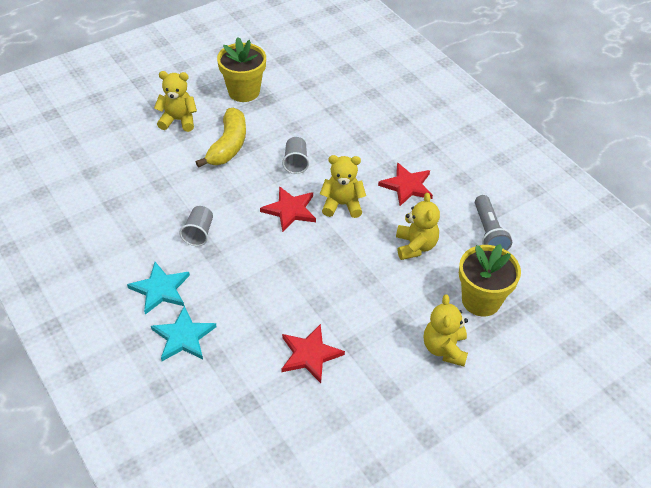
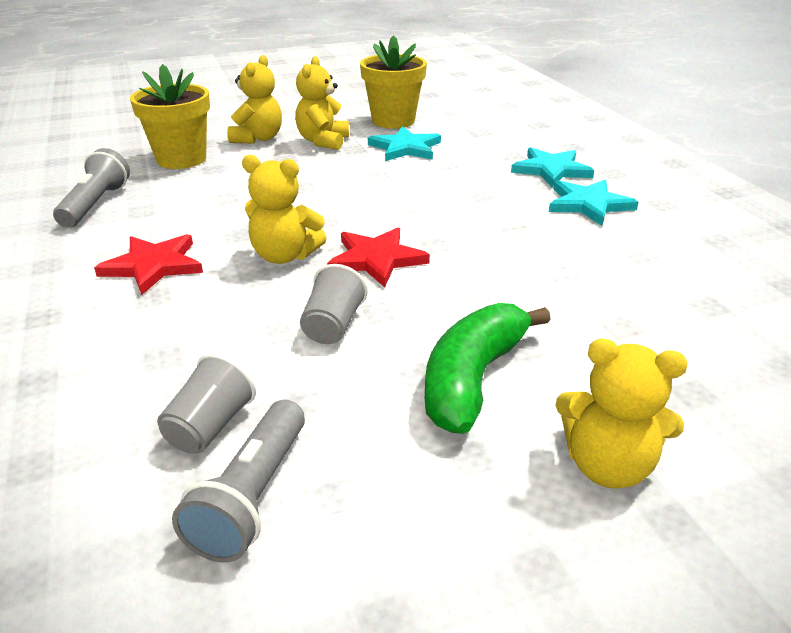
camera: 165 degrees left, 15 degrees down
grey cup [179,206,213,246] -> grey cup moved to [157,353,256,453]
yellow banana [196,108,246,168] -> green banana [425,303,551,434]
yellow flower pot [217,37,266,102] -> yellow flower pot moved to [360,35,427,129]
red star [281,324,345,383] -> turquoise star [368,126,441,161]
yellow teddy bear [396,193,440,260] -> yellow teddy bear moved to [295,56,349,150]
none -> grey flashlight [172,400,305,563]

